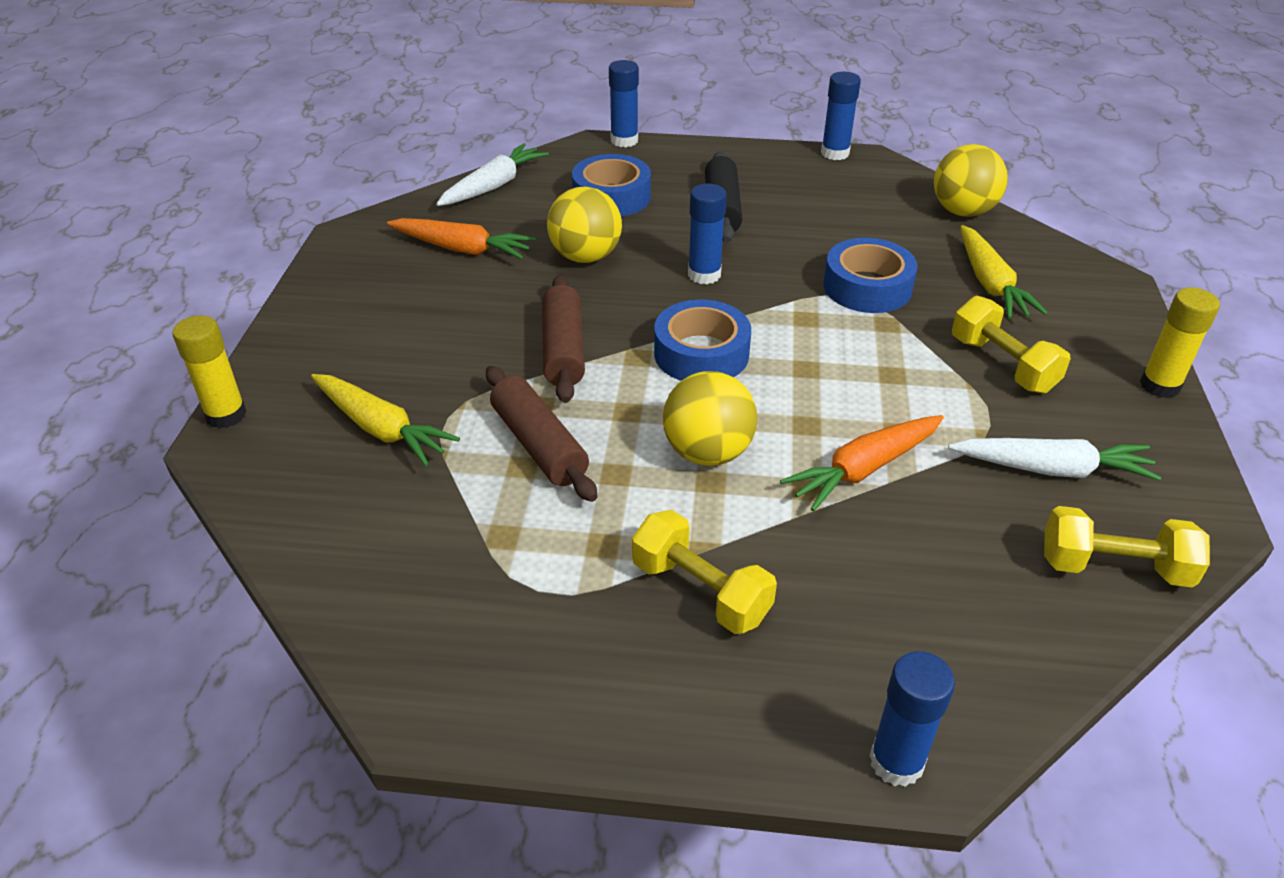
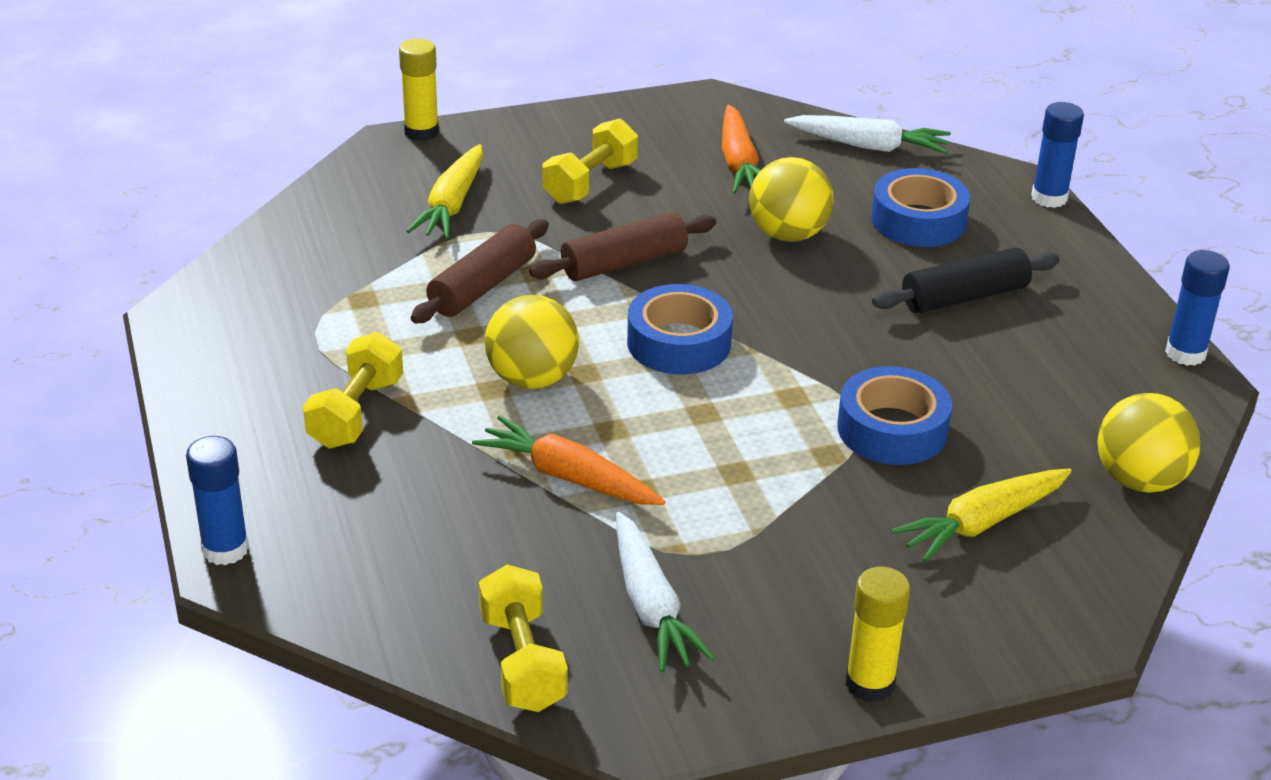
camera: 65 degrees right, 5 degrees down
blue glue stick [688,184,727,284] -> none
yellow dumbbell [952,296,1071,393] -> yellow dumbbell moved to [543,119,638,204]

